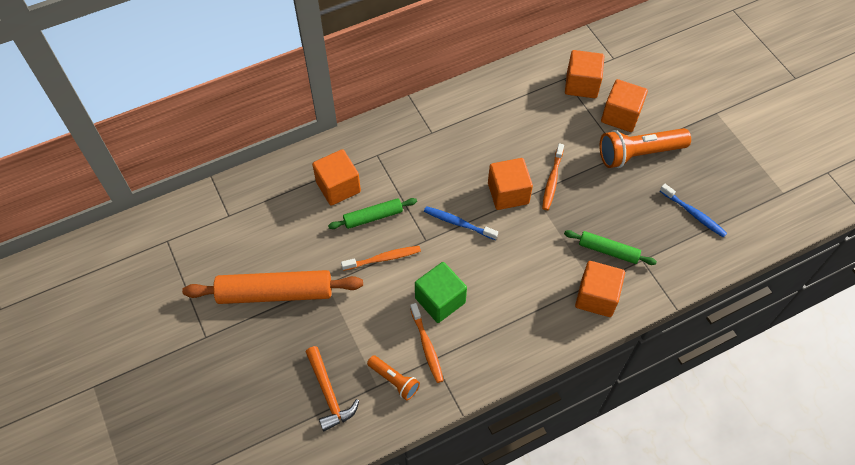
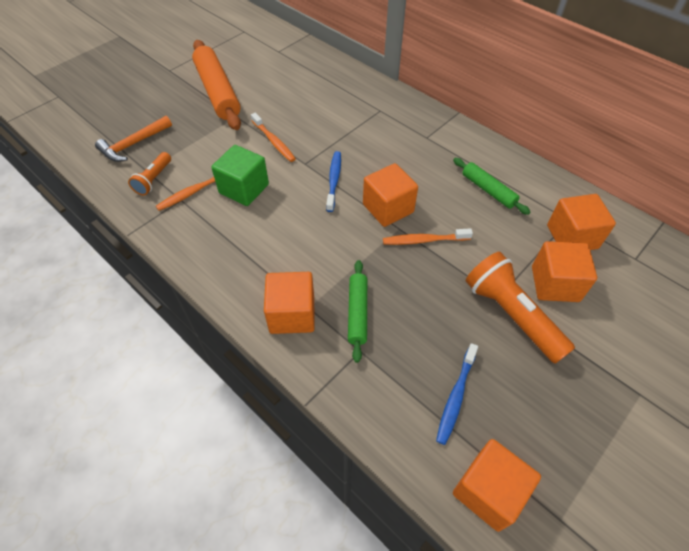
camera: 70 degrees right, 5 degrees down
orange cube [312,149,361,206] -> orange cube moved to [453,439,541,532]
green rolling pin [328,198,417,229] -> green rolling pin moved to [453,158,530,215]

